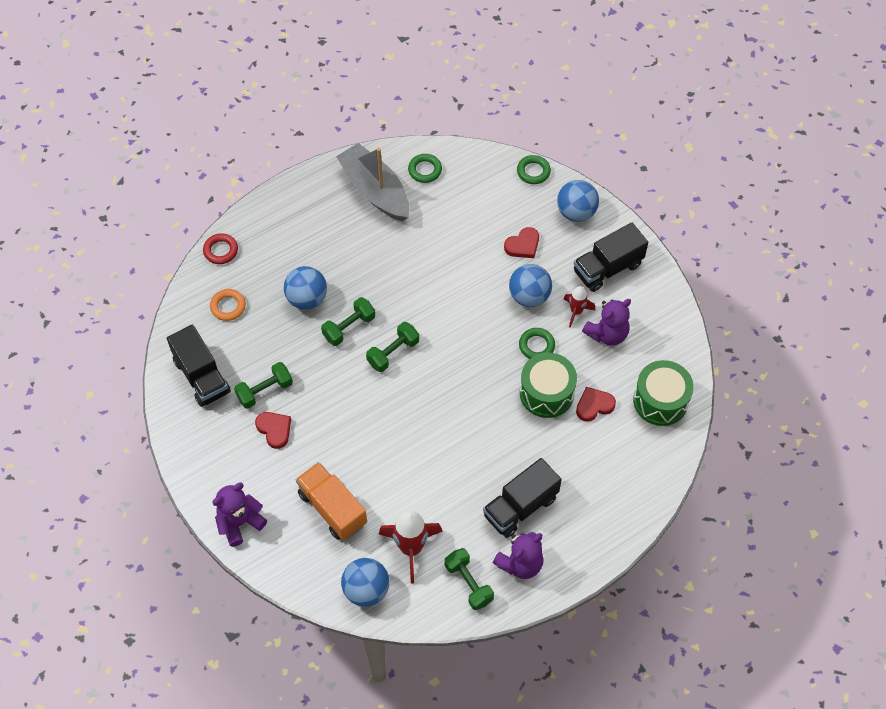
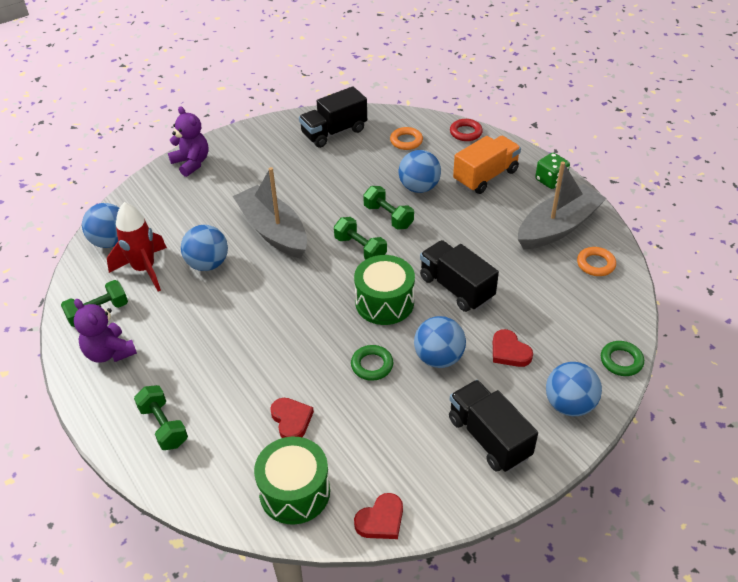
camera: 90 degrees right, 15 degrees down
green dumbbell [234,362,293,409] -> green dumbbell moved to [134,385,188,450]
red heart [255,412,291,449] -> red heart moved to [354,493,403,539]
orange truck [296,462,367,541] -> orange truck moved to [453,136,521,194]
green ring [408,154,442,183] -> orange ring [577,247,616,276]
black truck [483,458,562,538] -> black truck moved to [420,240,499,312]
green drum [520,353,577,418] -> green drum moved to [354,255,415,325]
red rocket [564,286,595,328] -> none
purple teddy bear [582,299,631,346] -> none
none -> blue ball [181,225,228,271]
none -> grey boat [233,167,307,259]
none -> green dice [535,153,570,189]

